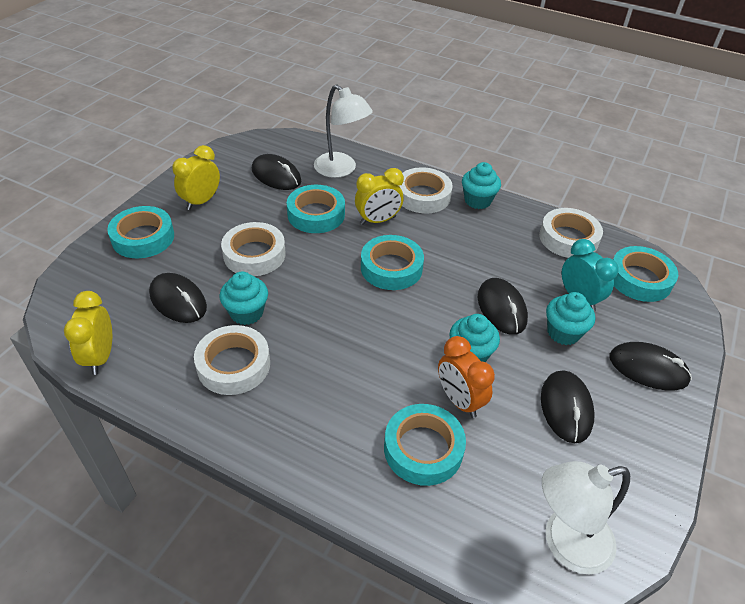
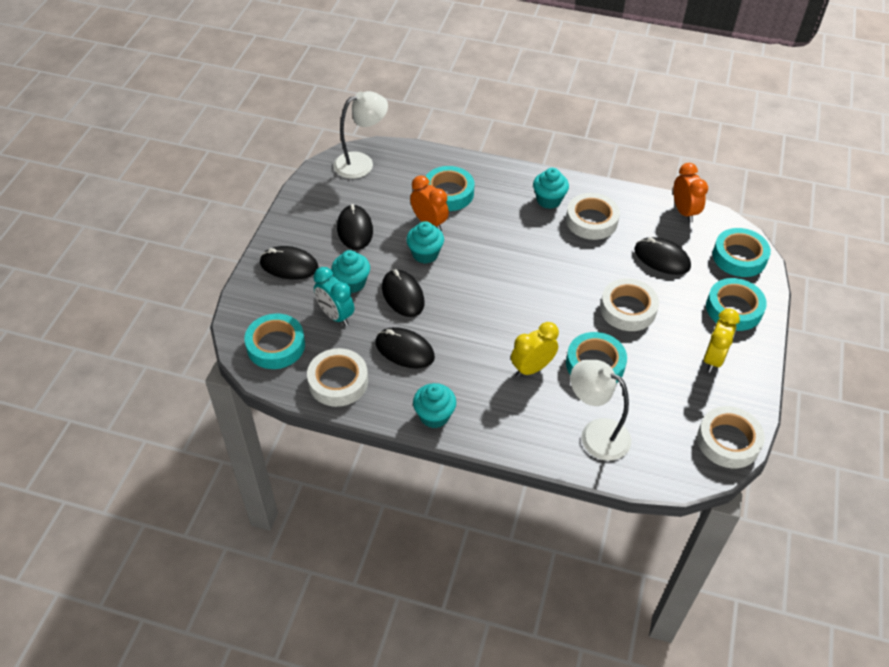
camera: 170 degrees right, 5 degrees up
yellow clock [64,291,112,375] -> orange clock [673,163,708,223]
turquoise cupcake [219,272,268,325] -> turquoise cupcake moved to [533,168,569,209]
black mouse [252,154,301,190] -> black mouse moved to [375,327,435,368]
turquoise tape [361,235,424,290] -> turquoise tape moved to [713,228,771,277]
white tape [399,167,453,214] -> white tape moved to [697,406,765,468]

